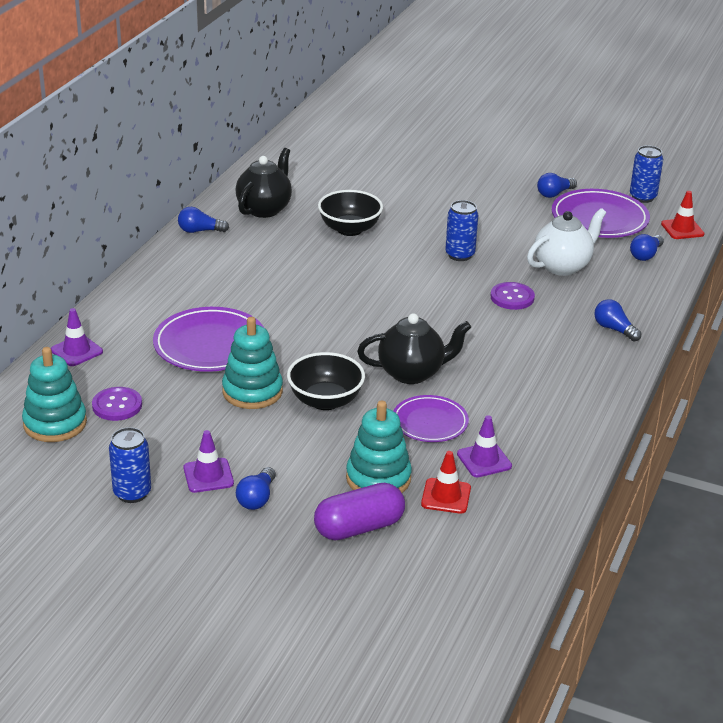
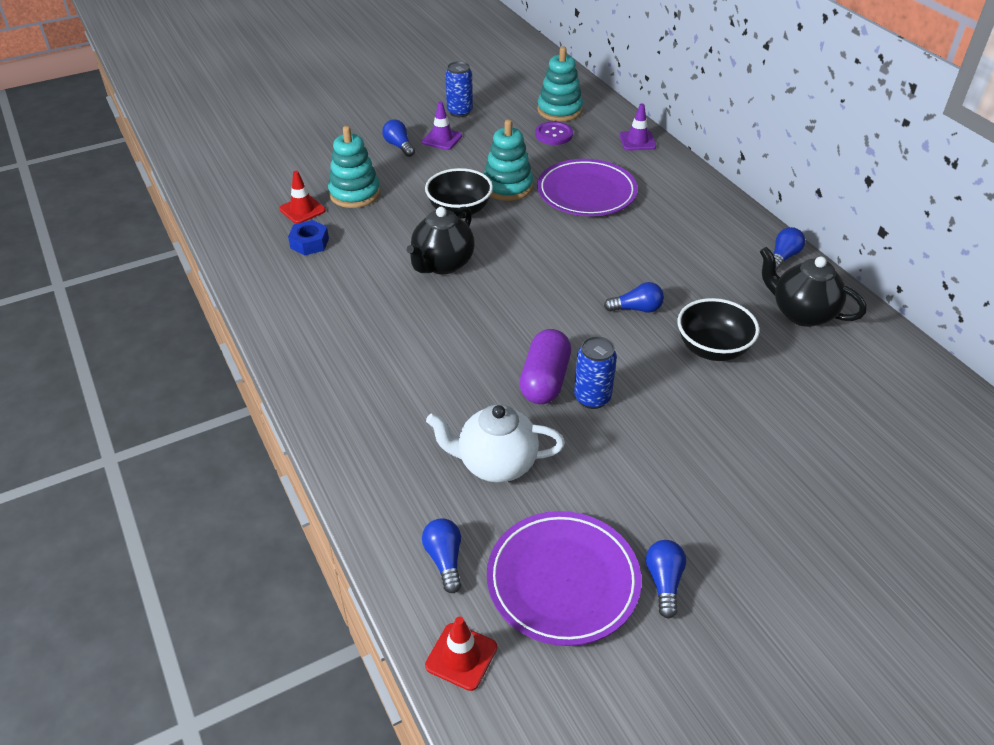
camera: 130 degrees right, 10 degrees up
black teapot [236,148,292,218] -> black teapot turned 150 degrees clockwise [760,247,867,327]
purple capsule [314,483,405,540] -> purple capsule moved to [519,329,571,404]
purple plate [394,395,469,442] -> none
purple traffic cone [457,416,512,477] -> blue nut [288,220,329,256]
purple button [491,282,535,310] -> none
white teapot [527,208,606,276] -> white teapot turned 90 degrees clockwise [426,404,565,482]
blue light bulb [594,299,641,342] -> blue light bulb moved to [604,282,664,313]
blue can [630,145,663,203] -> none

